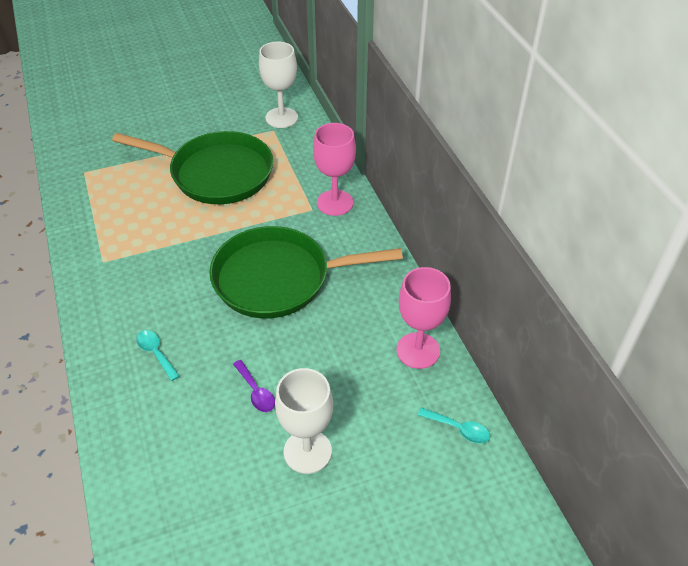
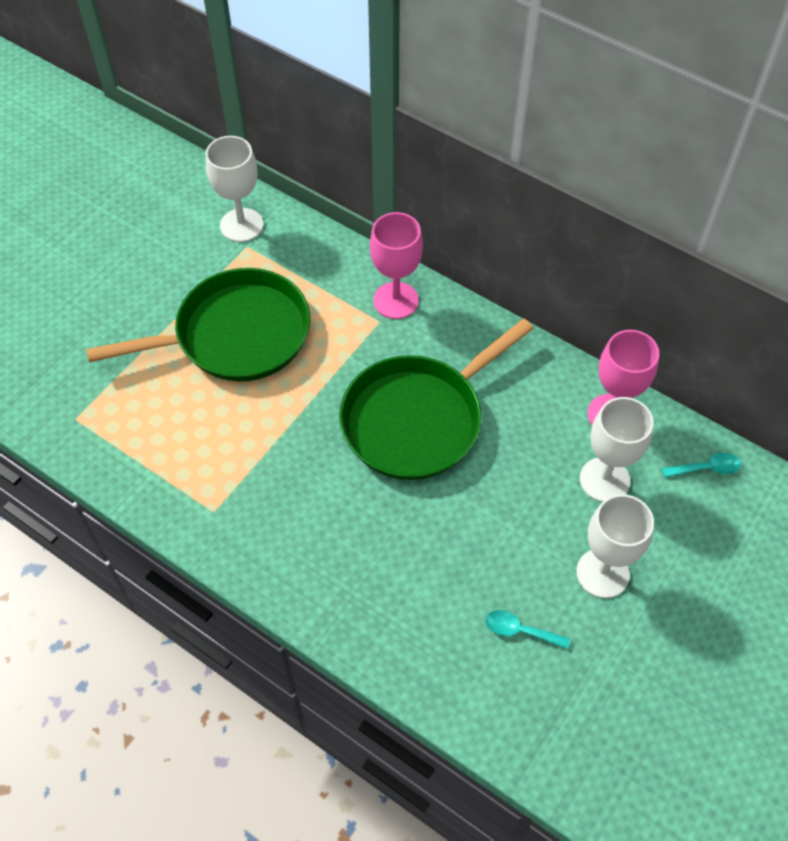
camera: 35 degrees left, 10 degrees up
turquoise spoon [137,330,179,381] -> turquoise spoon moved to [485,610,570,649]
purple spoon [233,360,275,412] -> none
none -> white goblet [580,397,654,502]

